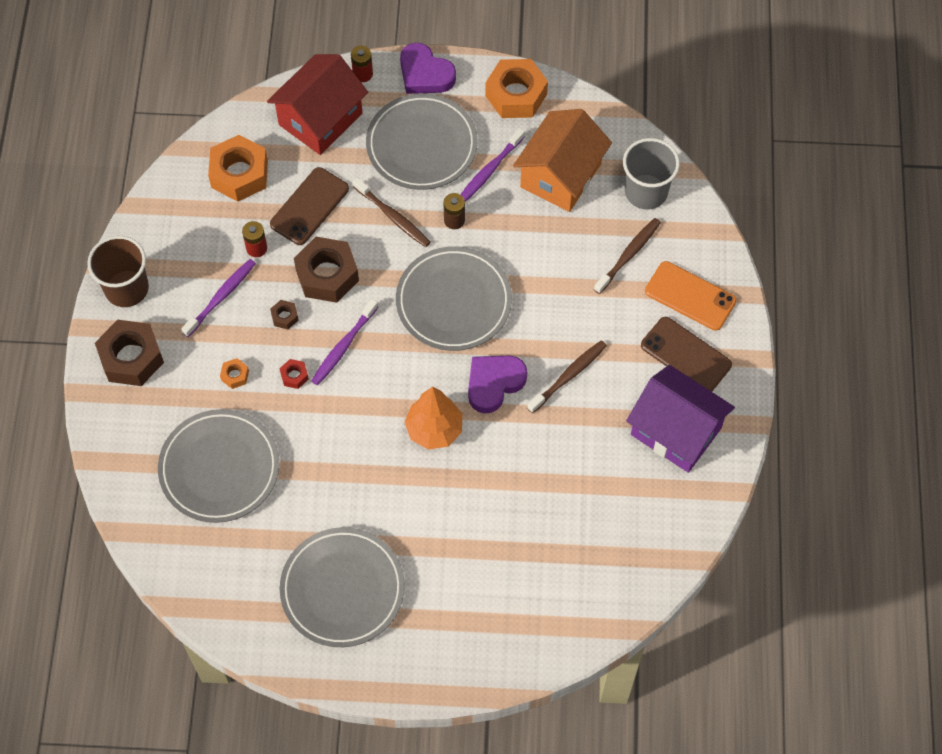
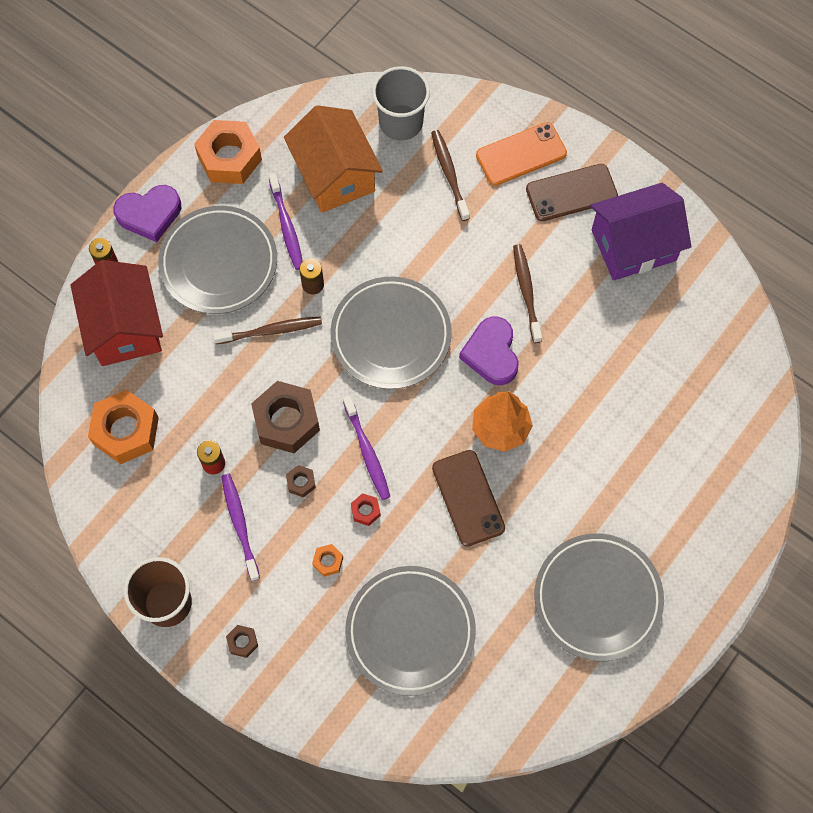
camera: 55 degrees left, 5 degrees up
brown nut [95,320,164,386] -> brown nut [226,625,258,658], size x0.44
brown phone [270,167,349,245] -> brown phone moved to [432,450,505,547]

